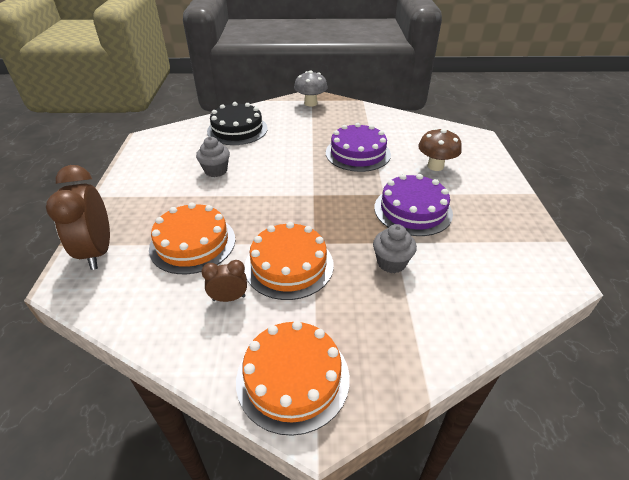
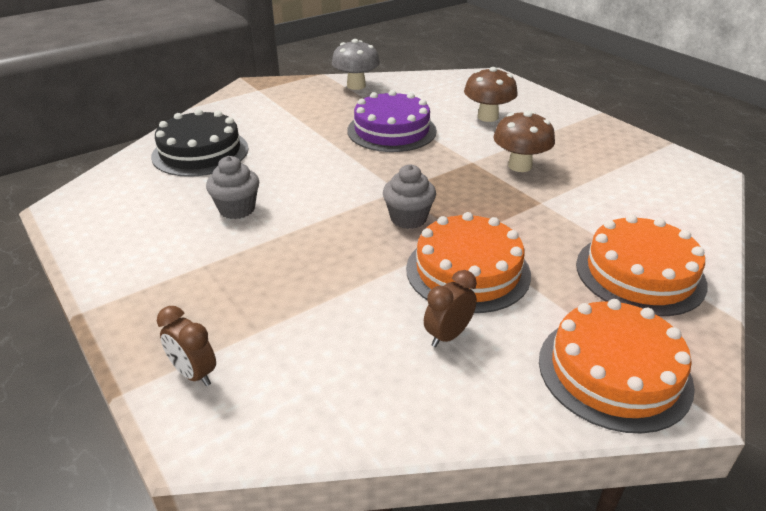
camera: 35 degrees left, 5 degrees down
brown clock [46,165,110,270] -> brown clock [157,306,216,386], size x0.51
orange cake [149,202,235,274] -> orange cake moved to [576,214,708,316]
grey mushroom [294,71,328,107] -> grey mushroom moved to [332,39,380,90]
grey cupcake [373,224,417,273] -> grey cupcake moved to [383,164,436,229]
purple cake [374,174,453,236] -> brown mushroom [493,111,555,172]

